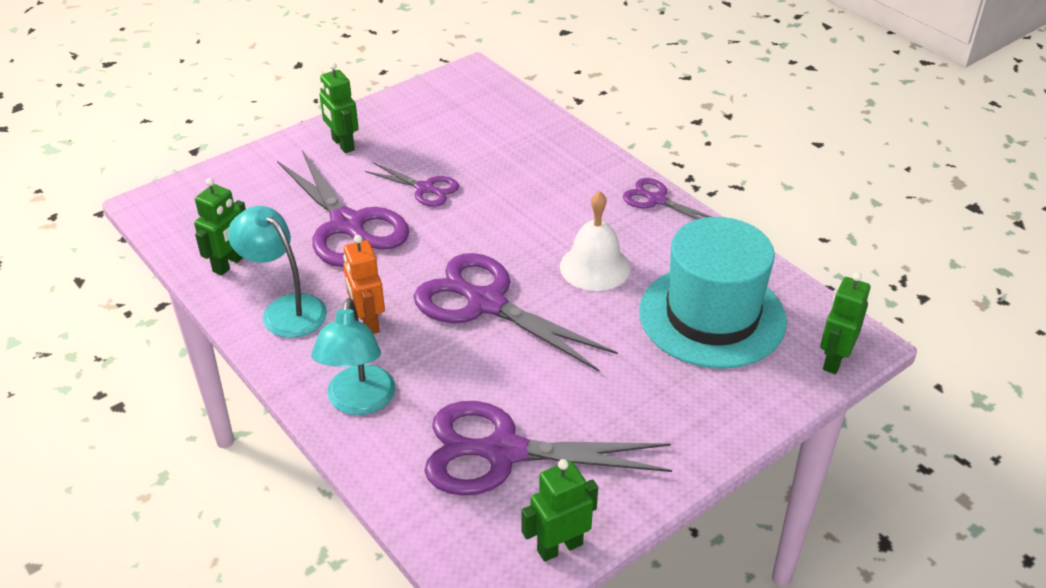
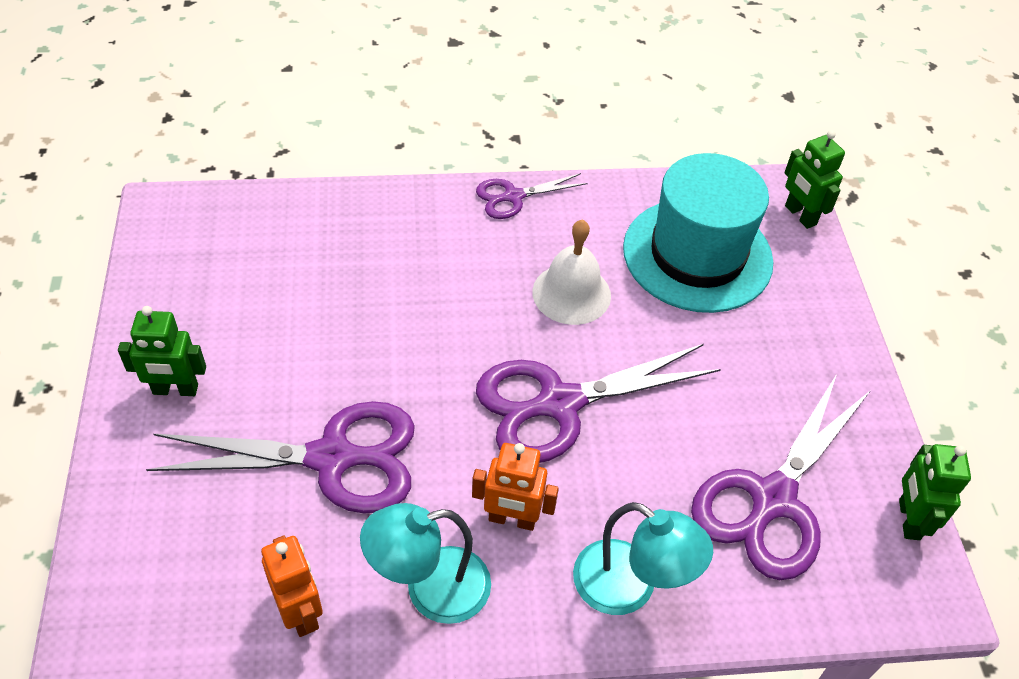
camera: 60 degrees left, 10 degrees up
green robot [194,178,246,276] -> orange robot [261,536,323,637]
purple scissors [365,162,459,207] -> none

